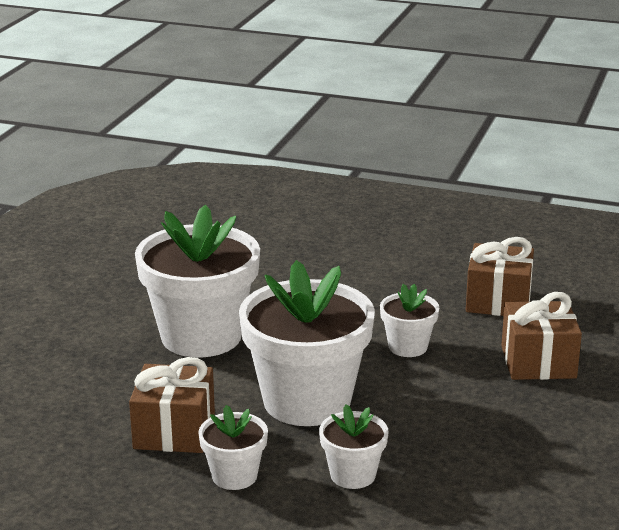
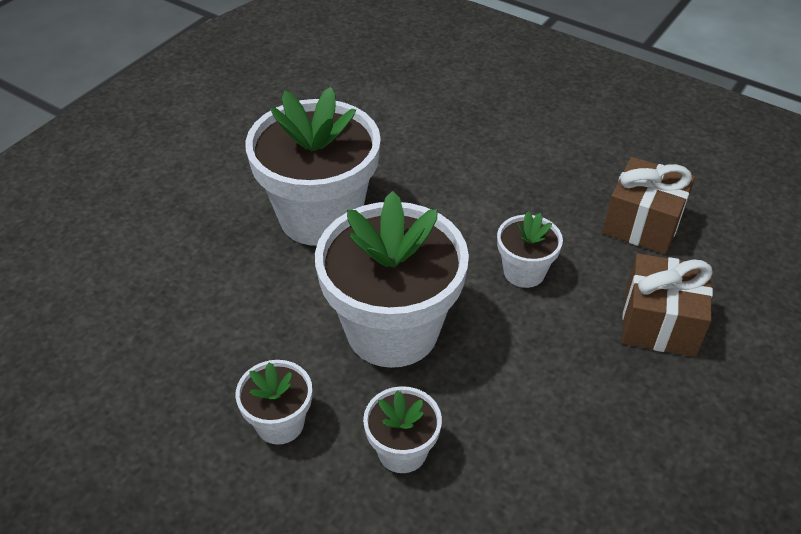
camera: 15 degrees right, 20 degrees up
brown gift [129,357,215,453] -> none

